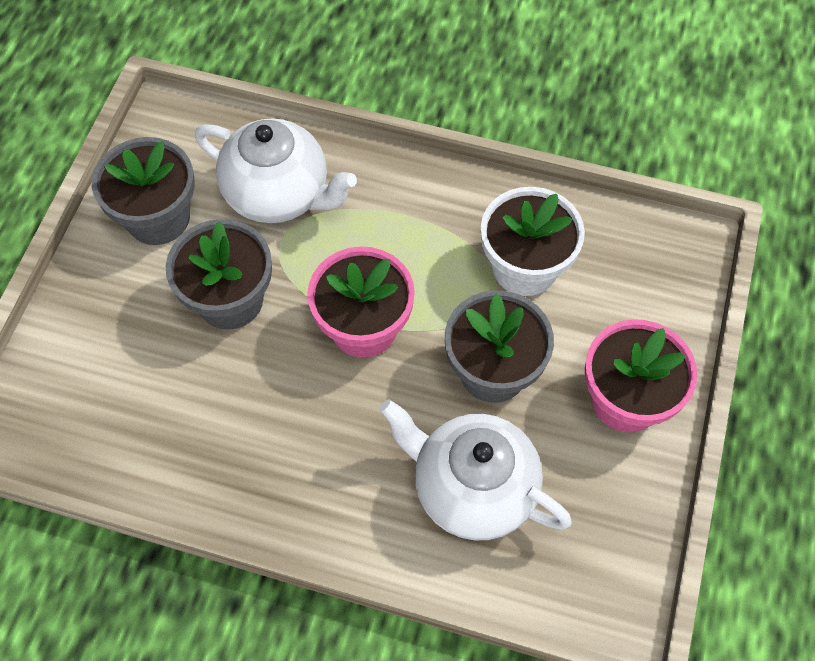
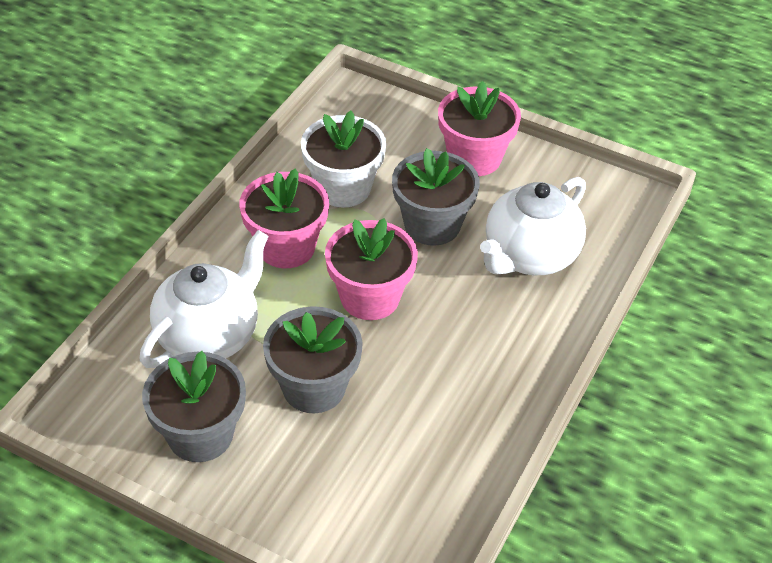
camera: 80 degrees left, 15 degrees down
none -> pink flower pot [239,168,329,268]

